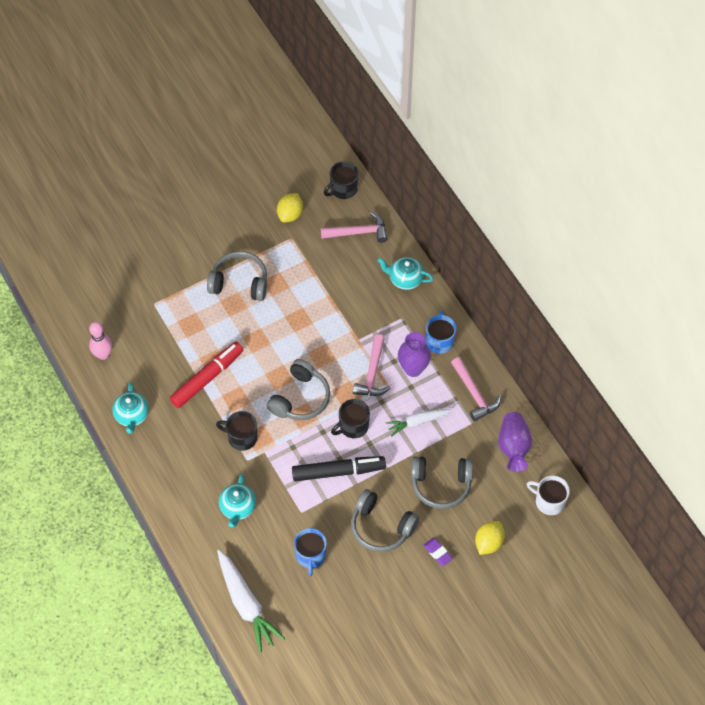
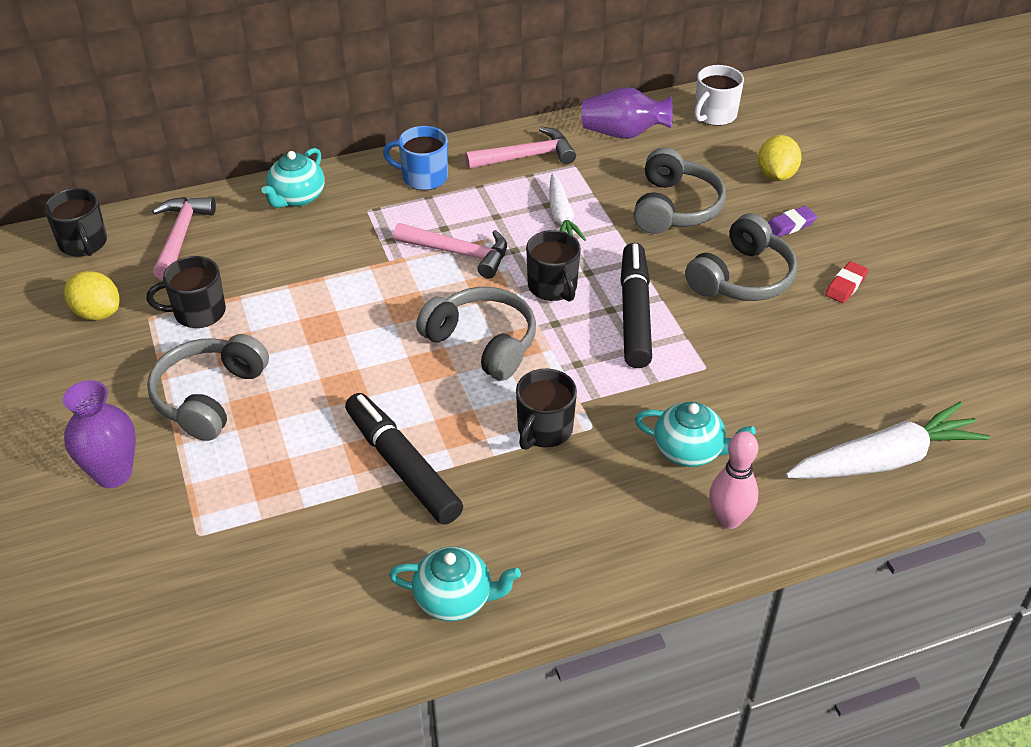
camera: 80 degrees left, 15 degrees down
pink bowling pin [89,321,112,360] -> pink bowling pin moved to [709,431,759,529]
red marker [169,342,243,408] -> black marker [345,393,463,525]
blue mug [294,528,327,576] -> none
purple vase [398,332,431,377] -> purple vase moved to [63,380,136,488]
yellow lemon [475,521,505,555] -> yellow lemon turned 60 degrees clockwise [758,135,802,181]
none -> black mug [147,256,226,328]
none -> red eraser [825,261,868,303]

